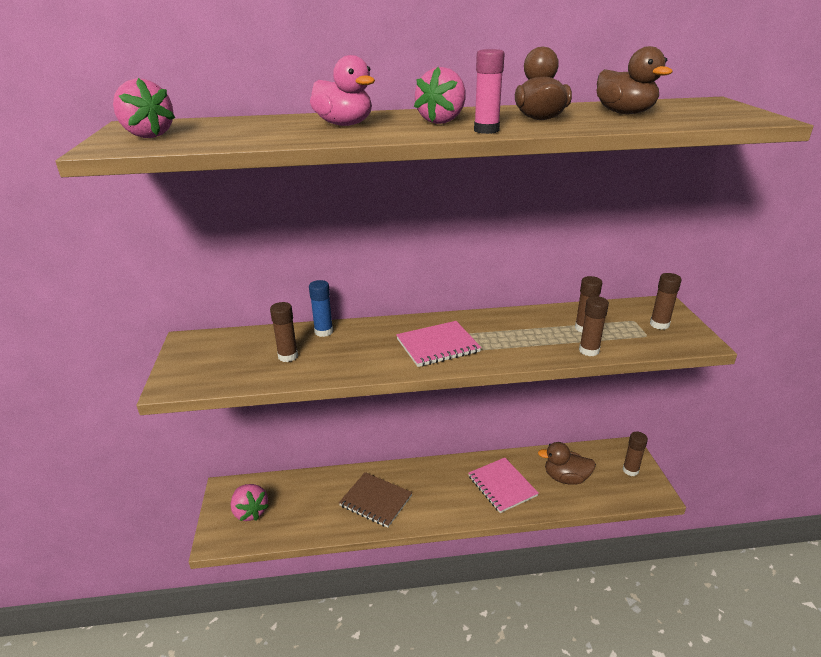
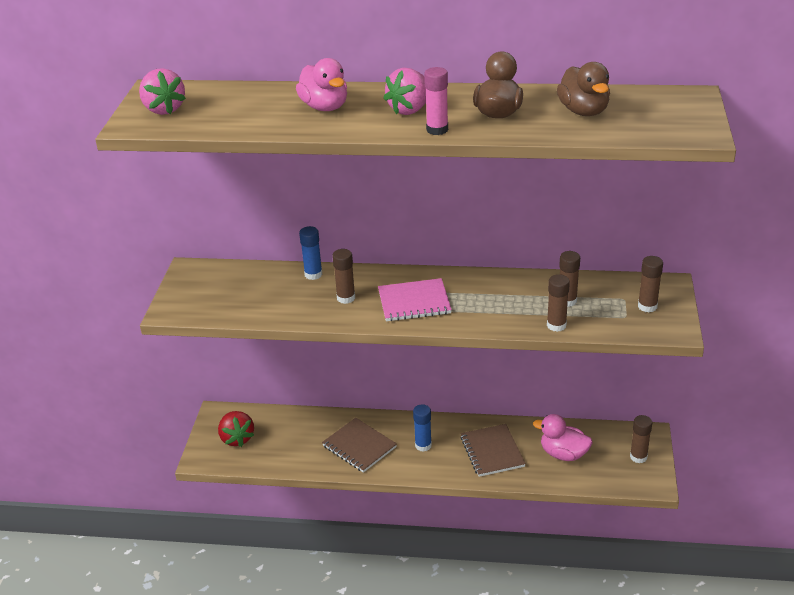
camera: 15 degrees right, 5 degrees up
pink strawberry [231,484,269,521] -> red strawberry [218,411,254,447]
brown glue stick [270,302,298,362] -> brown glue stick moved to [332,249,355,304]
pink notebook [468,458,539,513] -> brown notebook [461,424,526,477]
brown duck [538,442,596,485] -> pink duck [533,414,592,461]
none -> blue glue stick [413,404,432,452]

